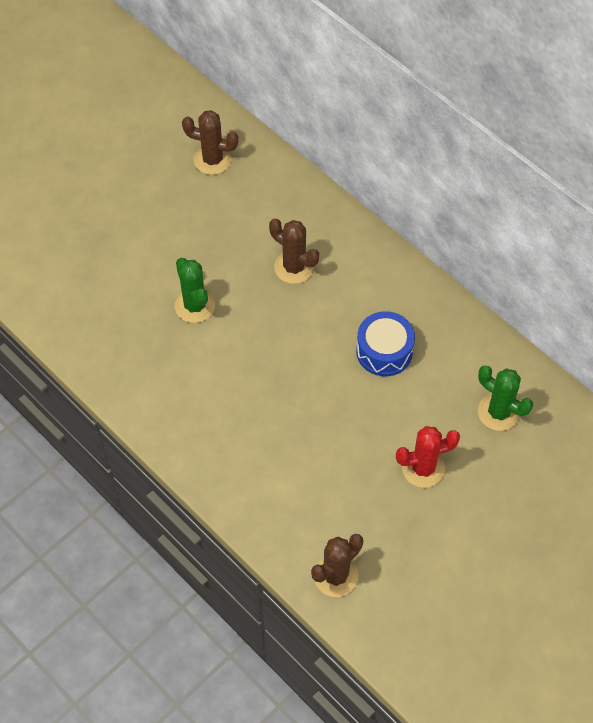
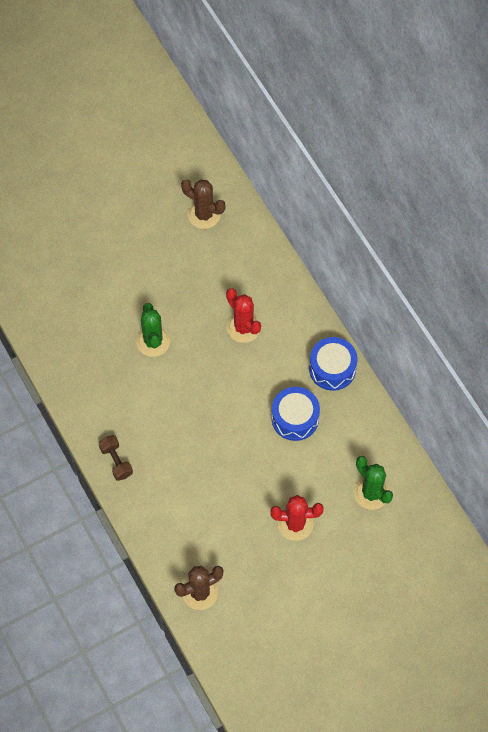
camera: 15 degrees right, 5 degrees up
brown cactus [269,218,319,284] -> red cactus [226,288,261,343]
none -> brown dumbbell [99,435,133,481]
none -> blue drum [309,337,358,391]

